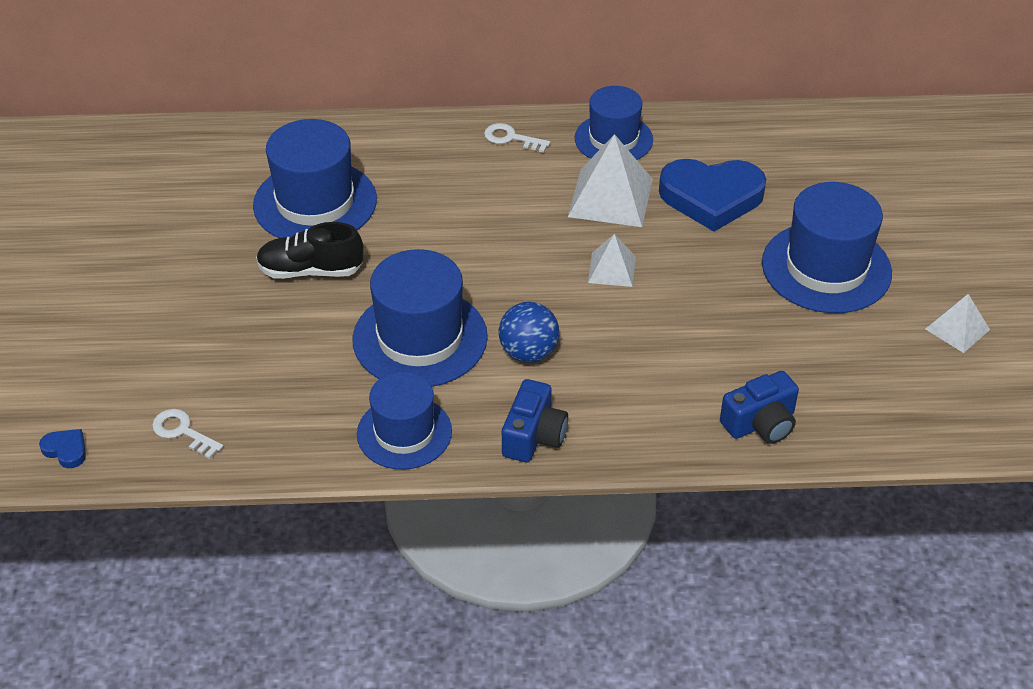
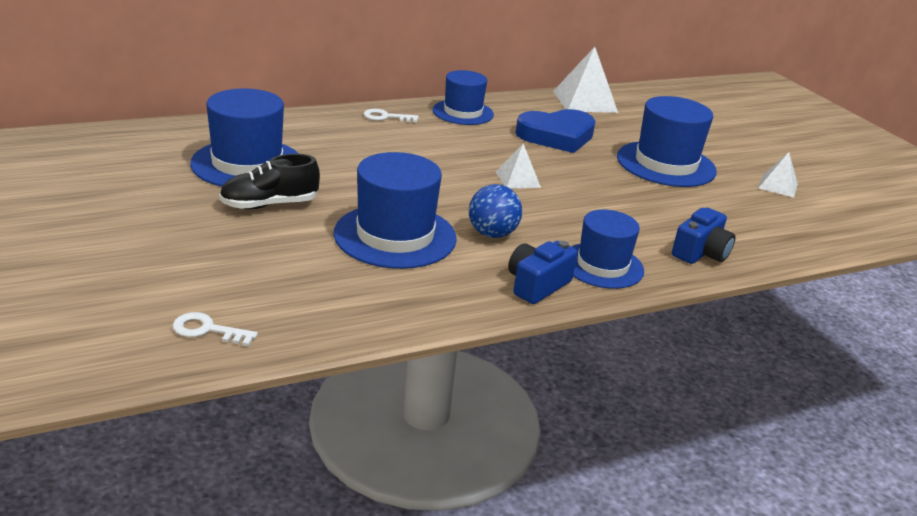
camera: 25 degrees left, 15 degrees down
blue heart [39,429,86,468] -> none
blue hat [357,372,452,470] -> blue hat moved to [572,210,644,289]
blue camera [502,379,568,462] -> blue camera turned 135 degrees counterclockwise [508,241,577,304]
white pyramid [568,134,653,227] -> white pyramid moved to [553,47,618,113]

